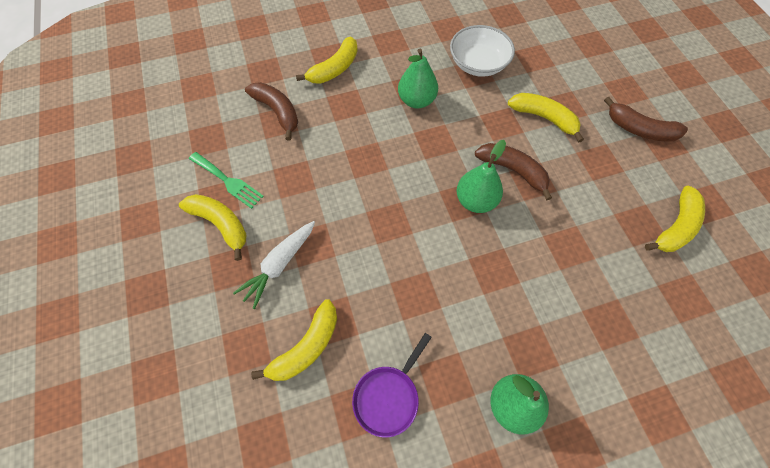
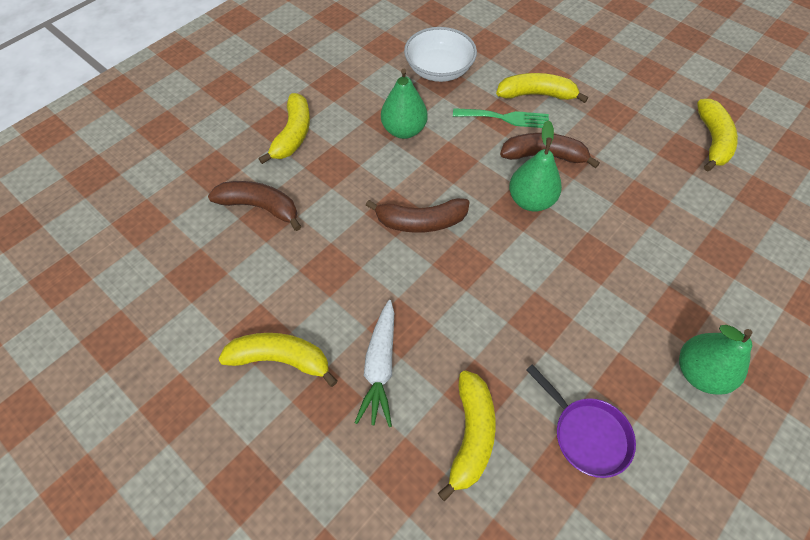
camera: 30 degrees left, 5 degrees down
green fork [189,152,264,209] -> green fork moved to [453,108,549,128]
purple pan [352,333,432,437] -> purple pan turned 45 degrees counterclockwise [526,364,636,478]
brown banana [604,97,688,142] -> brown banana moved to [365,198,470,233]

